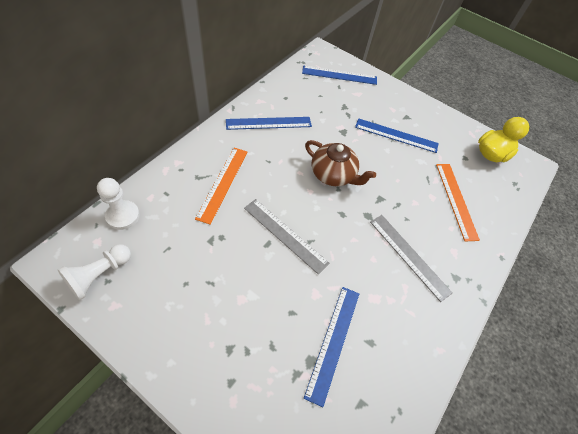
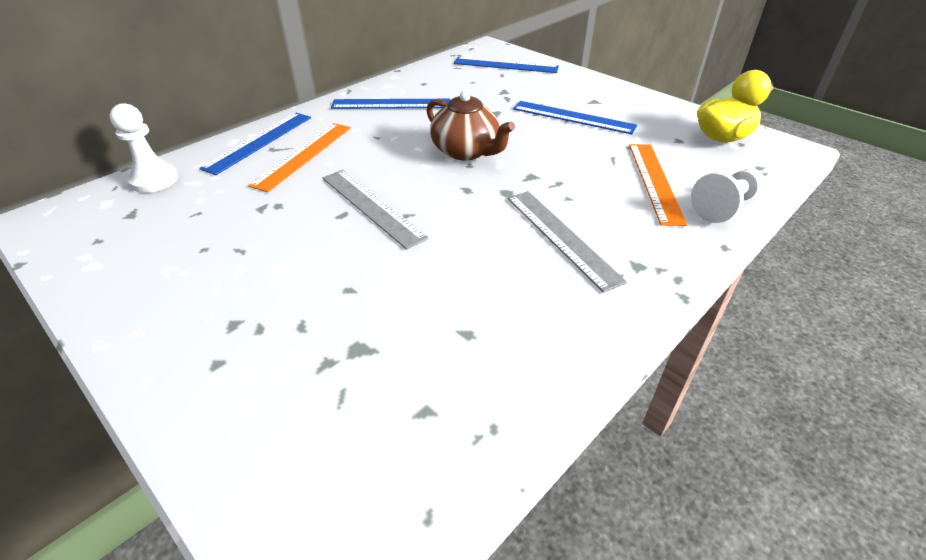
camera: 15 degrees right, 15 degrees down
white pawn [58,244,131,300] -> white pawn moved to [691,169,765,223]
blue ruler [304,287,359,407] -> blue ruler moved to [199,113,311,175]

